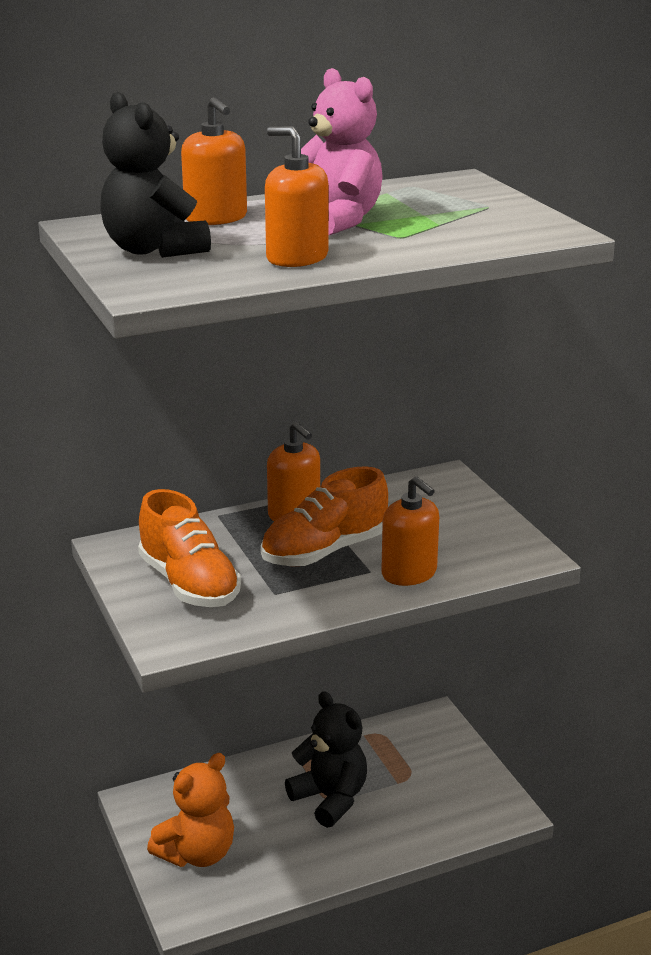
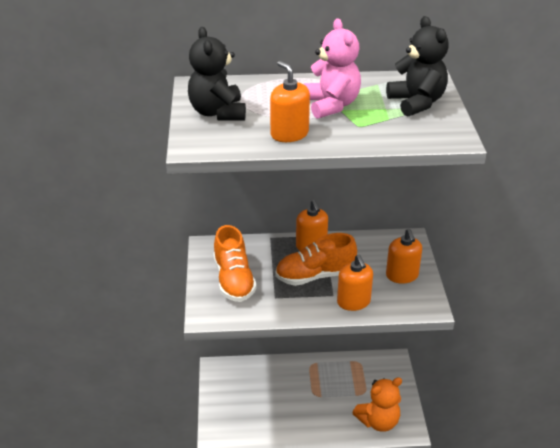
camera: 20 degrees right, 10 degrees up
orange teddy bear [147,753,234,867] -> orange teddy bear moved to [352,377,402,432]
orange soap dispenser [181,97,247,225] -> orange soap dispenser moved to [386,229,422,284]
black teddy bear [285,691,367,828] -> black teddy bear moved to [386,16,449,117]

